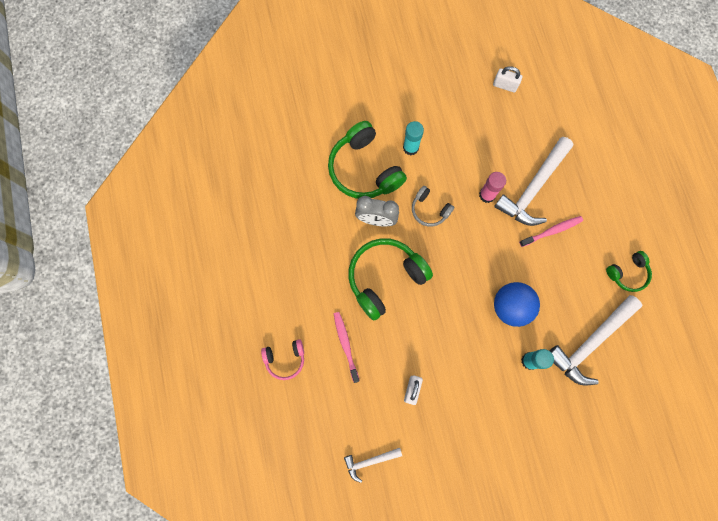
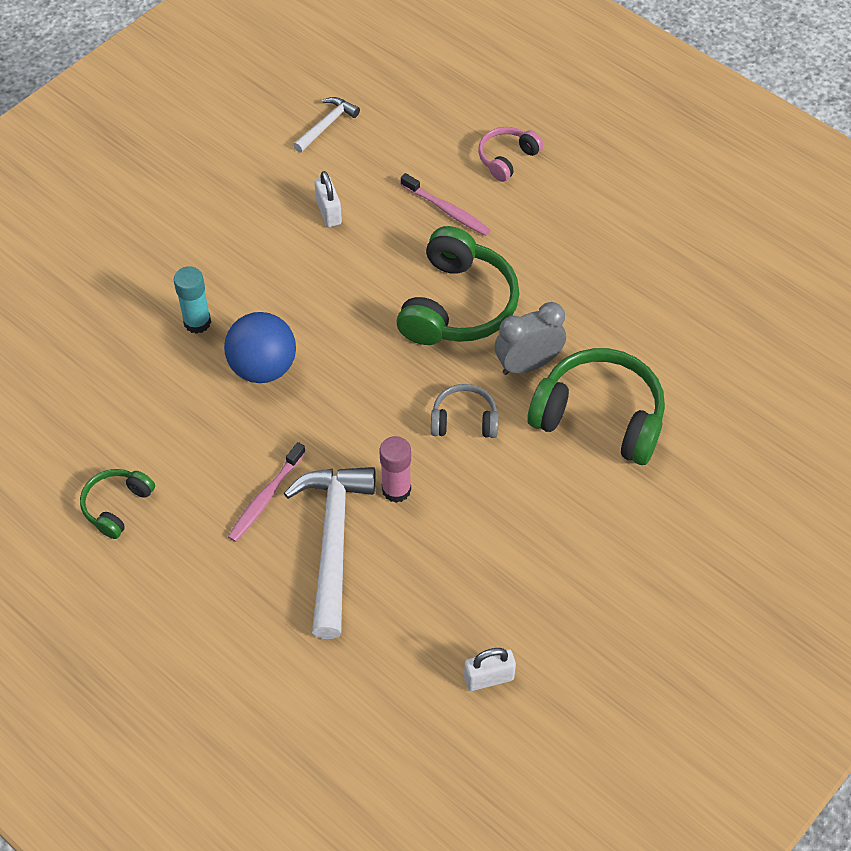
camera: 145 degrees right, 20 degrees down
turquoise glue stick [403,121,424,155] -> none
white hammer [549,295,643,386] -> none

